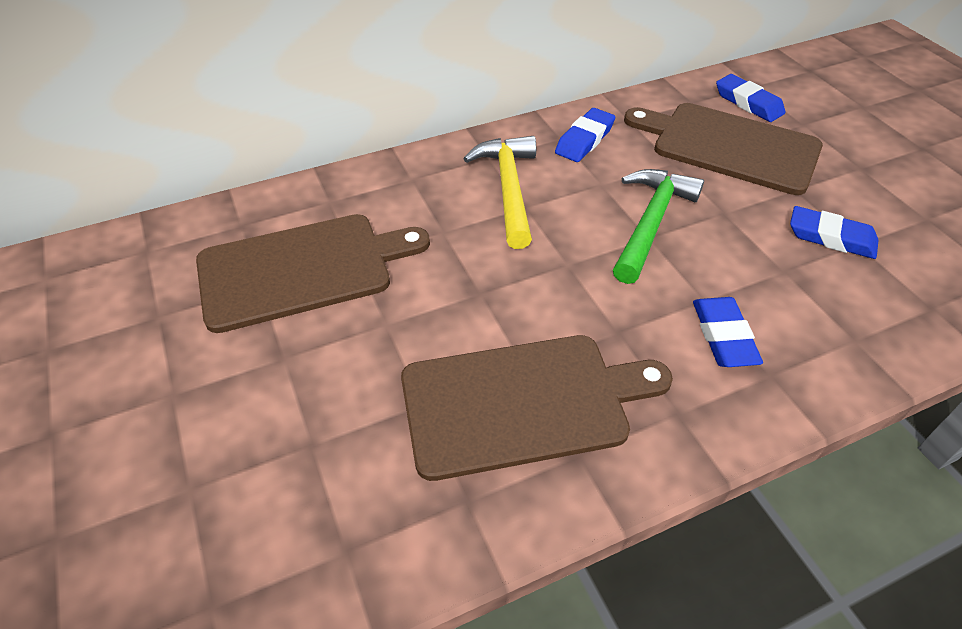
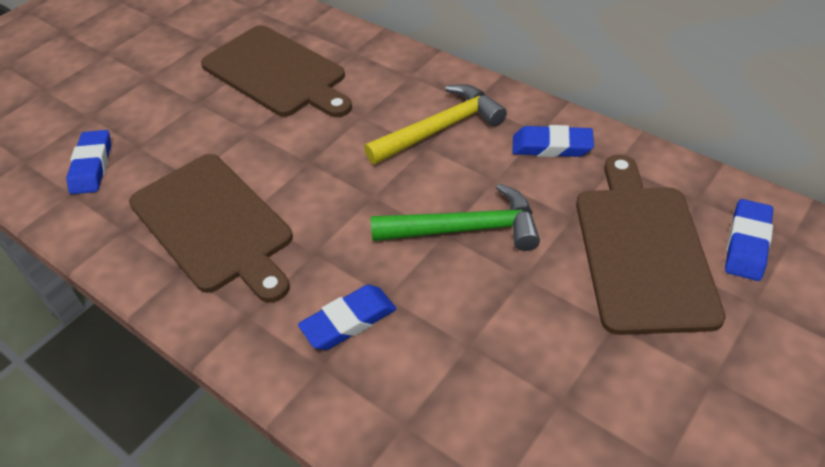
camera: 65 degrees right, 0 degrees up
blue eraser [790,206,878,259] -> blue eraser moved to [66,130,111,194]

